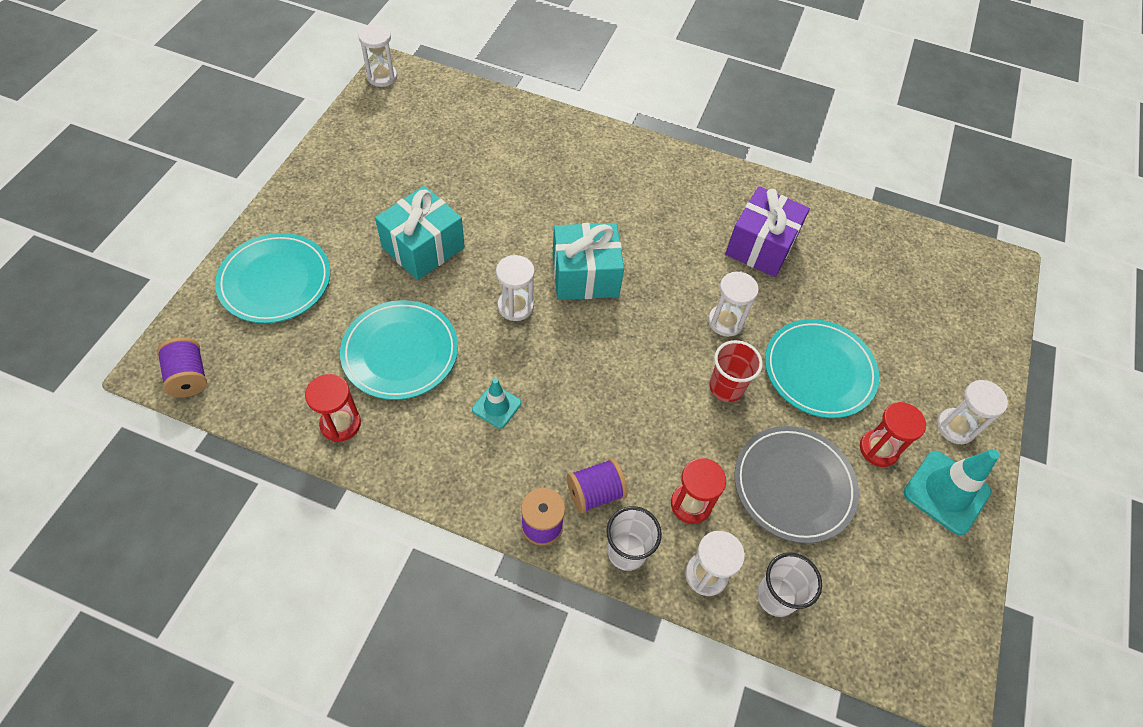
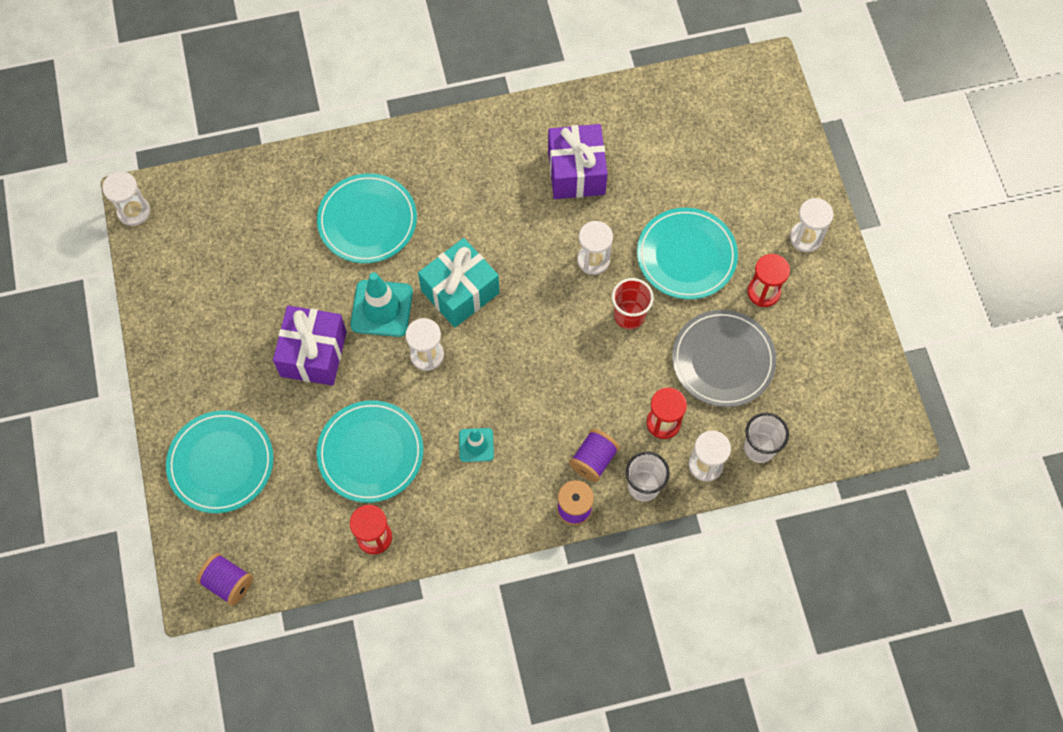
camera: 30 degrees left, 10 degrees up
turquoise gift [375,186,465,280] -> purple gift [273,306,347,386]
turquoise traffic cone [904,449,999,535] -> turquoise traffic cone moved to [350,272,413,337]
none -> turquoise plate [317,173,417,263]

